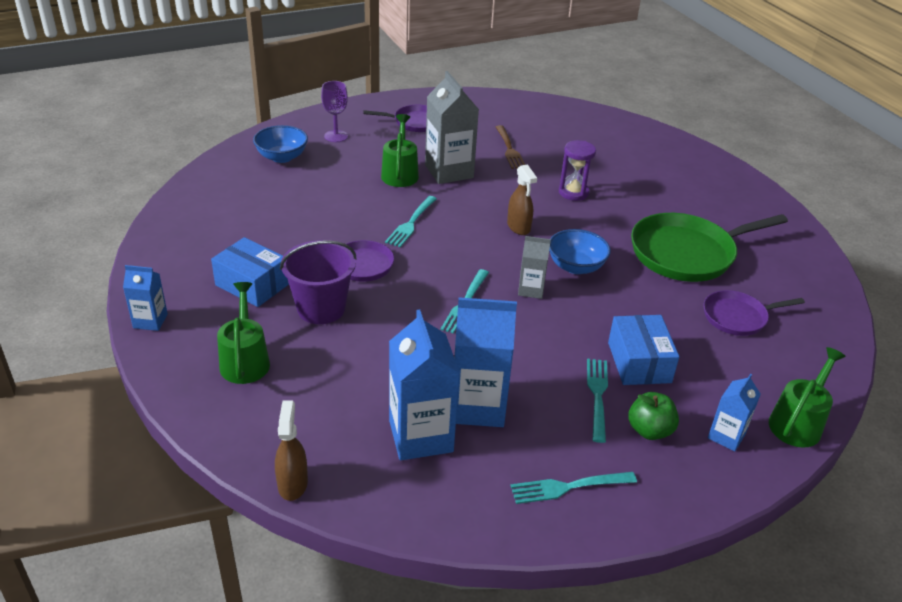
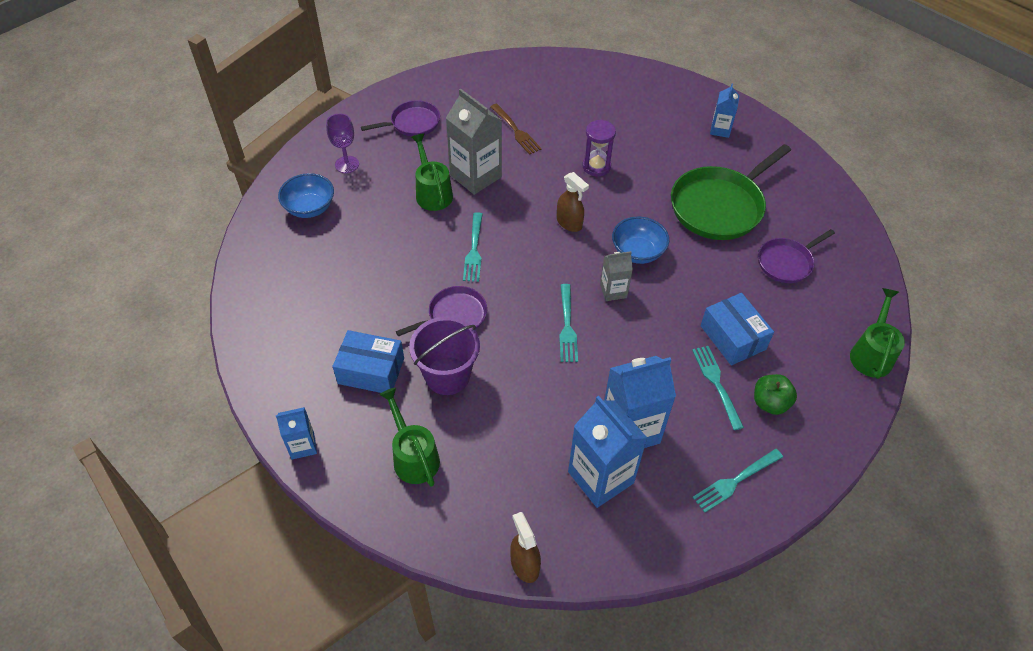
camera: 20 degrees left, 15 degrees up
blue carton [708,374,761,451] -> blue carton moved to [710,84,739,138]

